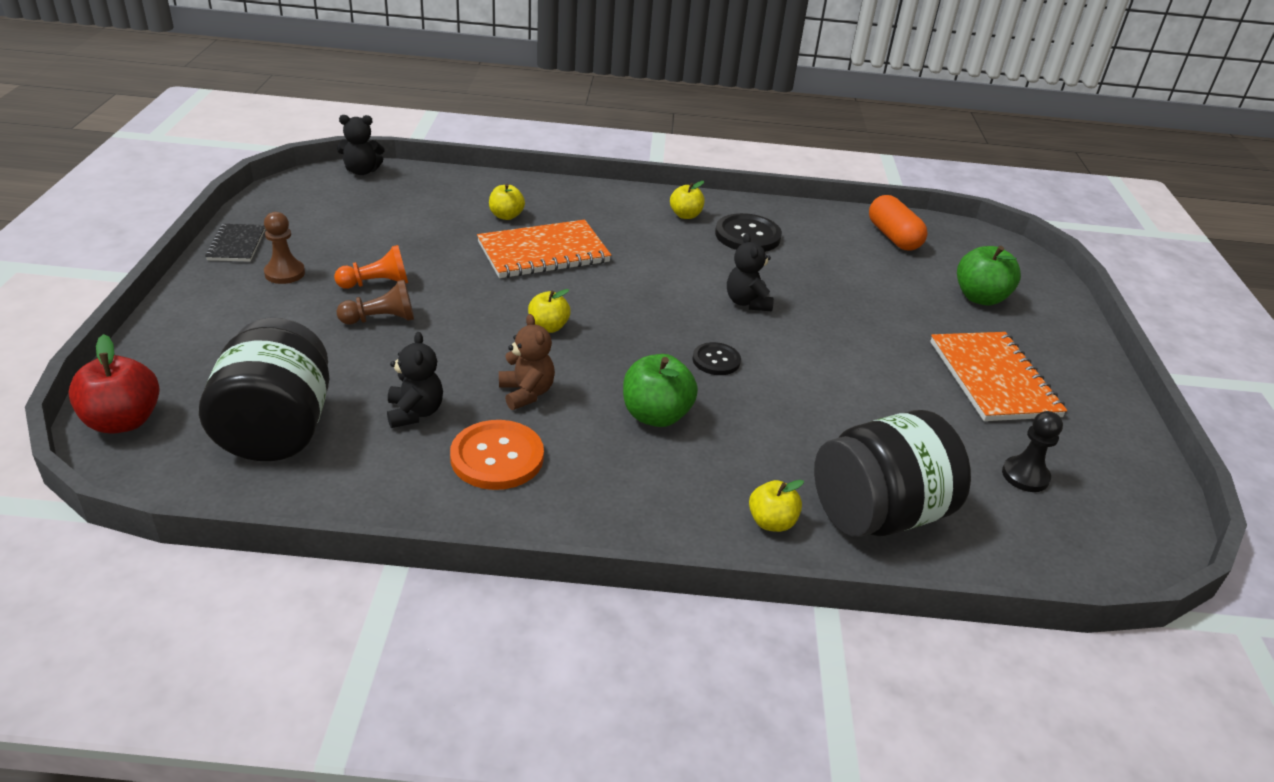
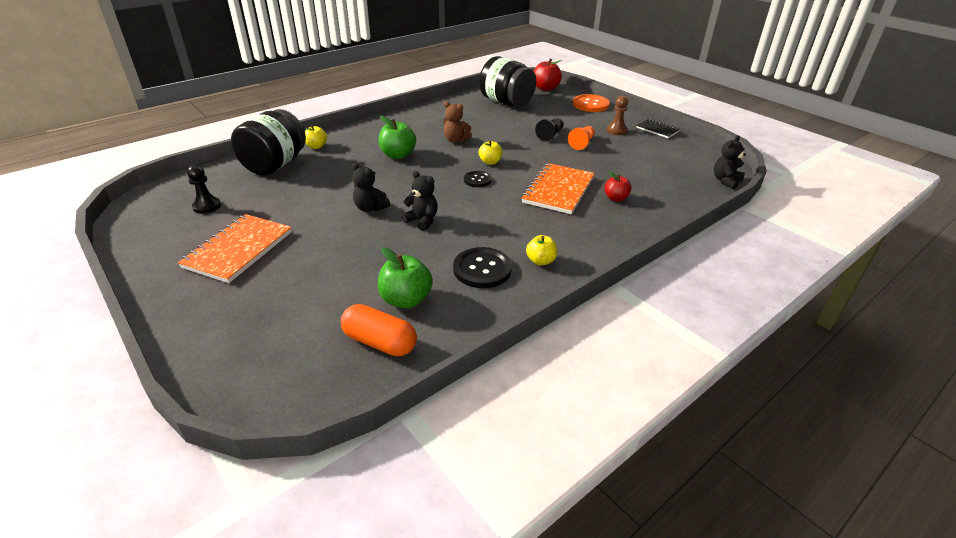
camera: 140 degrees right, 0 degrees up
brown pawn [337,280,414,324] -> black pawn [535,118,564,141]
black teddy bear [387,332,443,428] -> black teddy bear moved to [352,163,390,212]
orange button [450,420,544,490] -> orange button moved to [573,94,610,112]
yellow apple [489,184,525,220] -> red apple [604,172,632,202]
black button [692,342,741,375] -> black button moved to [464,171,492,187]
orange notebook [930,332,1067,421] -> orange notebook turned 75 degrees clockwise [178,214,292,283]
green apple [957,246,1021,306] -> green apple moved to [378,247,433,308]

